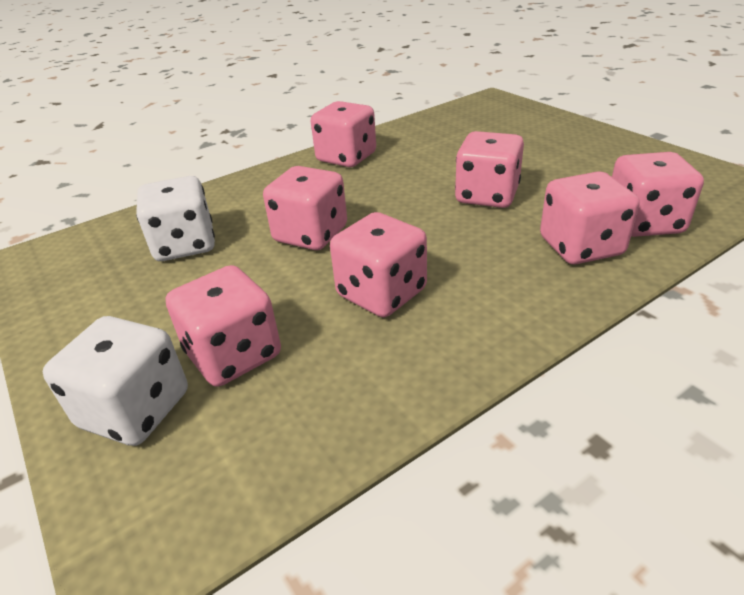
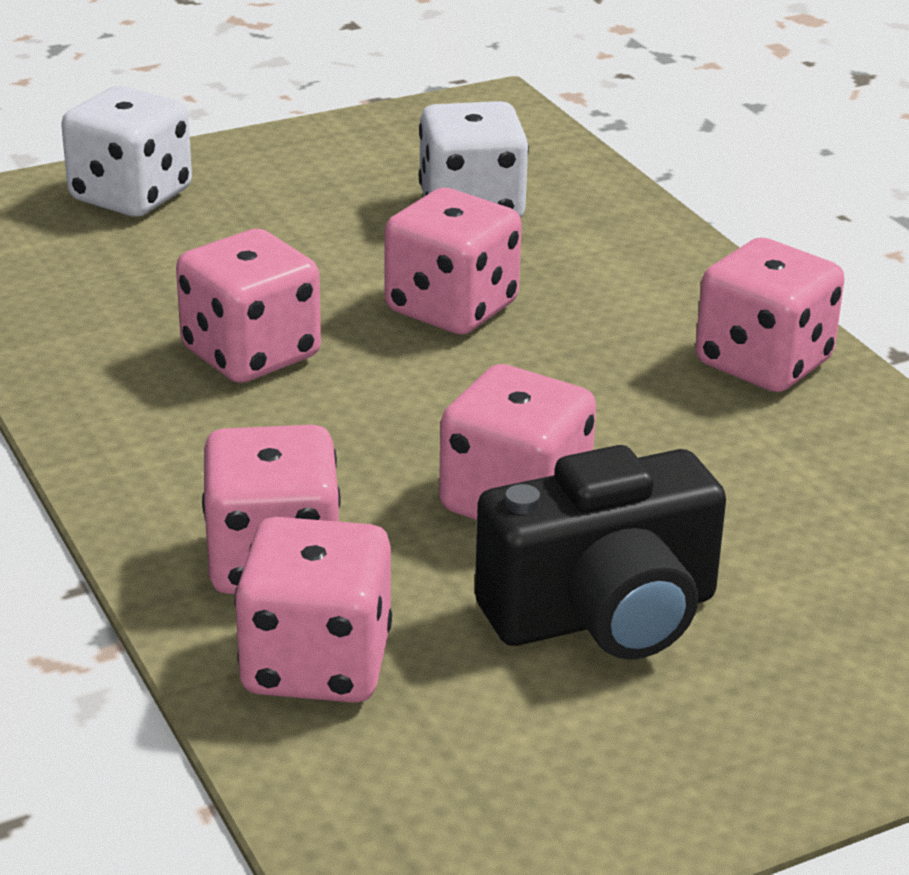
camera: 95 degrees right, 5 degrees down
pink dice [166,265,281,387] -> none
none -> black camera [475,445,726,660]

